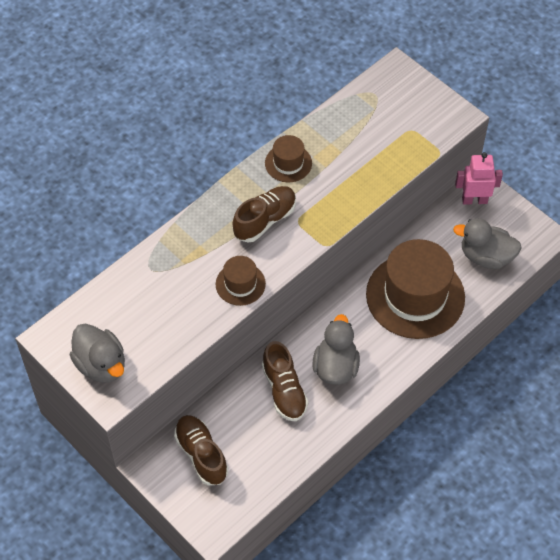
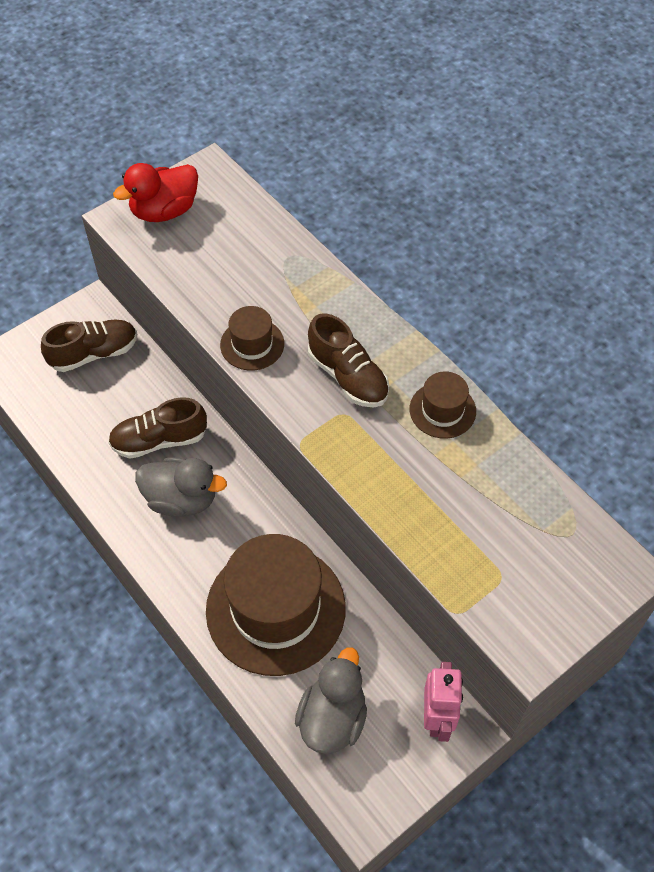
camera: 95 degrees right, 0 degrees up
grey duck [70,323,125,383] -> red duck [113,163,198,222]

